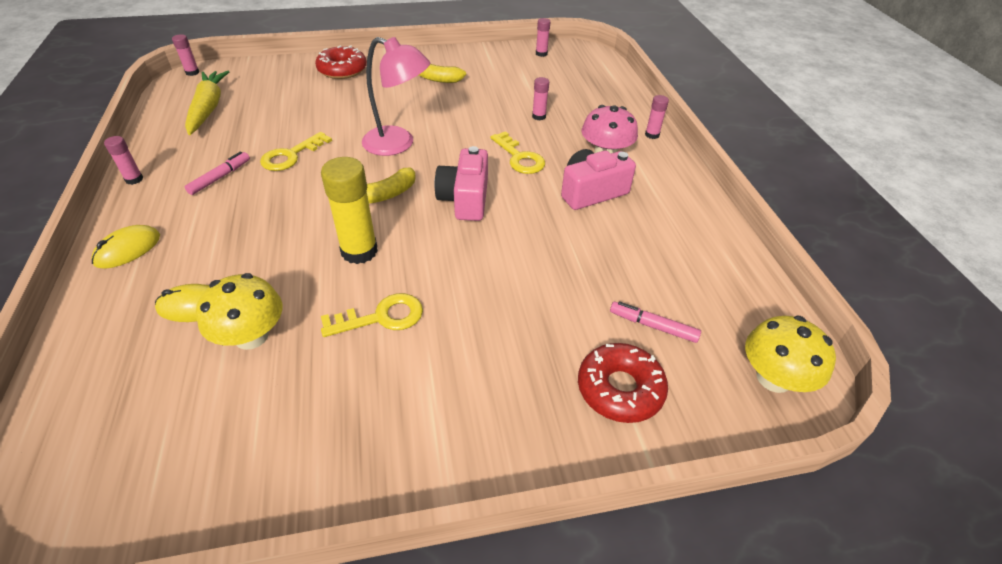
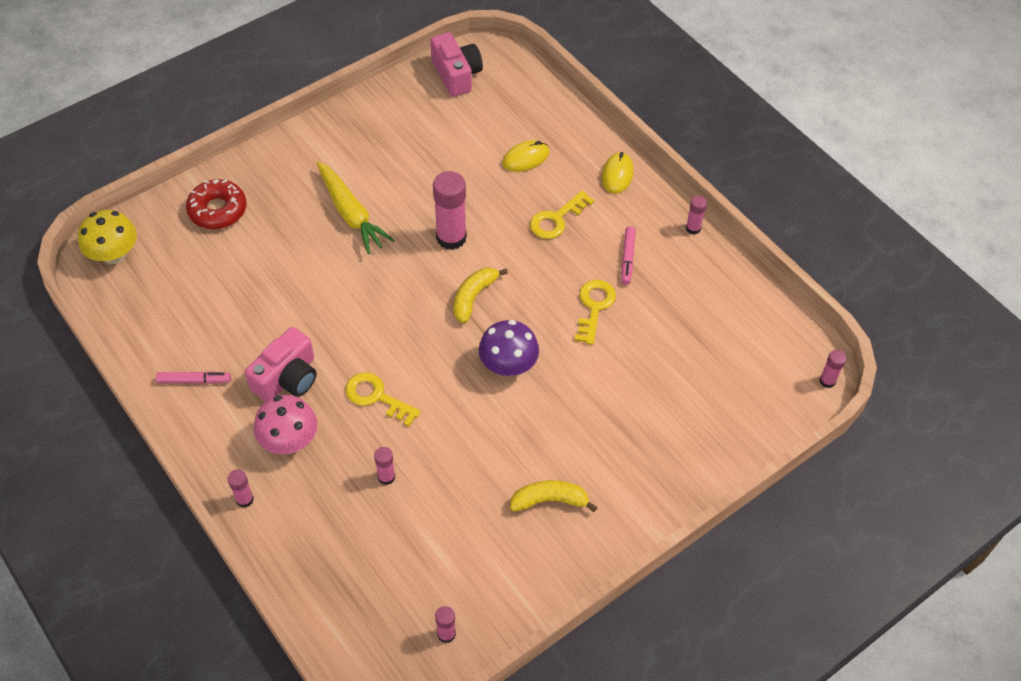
camera: 155 degrees right, 10 degrees up
yellow carrot [185,71,230,135] -> yellow carrot moved to [317,161,395,254]
yellow mushroom [196,273,282,350] -> none
red donut [315,46,367,79] -> none
yellow glue stick [321,157,378,264] -> pink glue stick [433,171,467,250]
yellow key [321,293,423,337] -> yellow key moved to [530,190,594,239]
pink lamp [362,37,430,156] -> purple mushroom [479,320,539,376]
pink camera [434,146,488,221] -> pink camera moved to [430,32,483,97]
pink marker [610,302,701,343] -> pink marker moved to [156,371,231,384]

